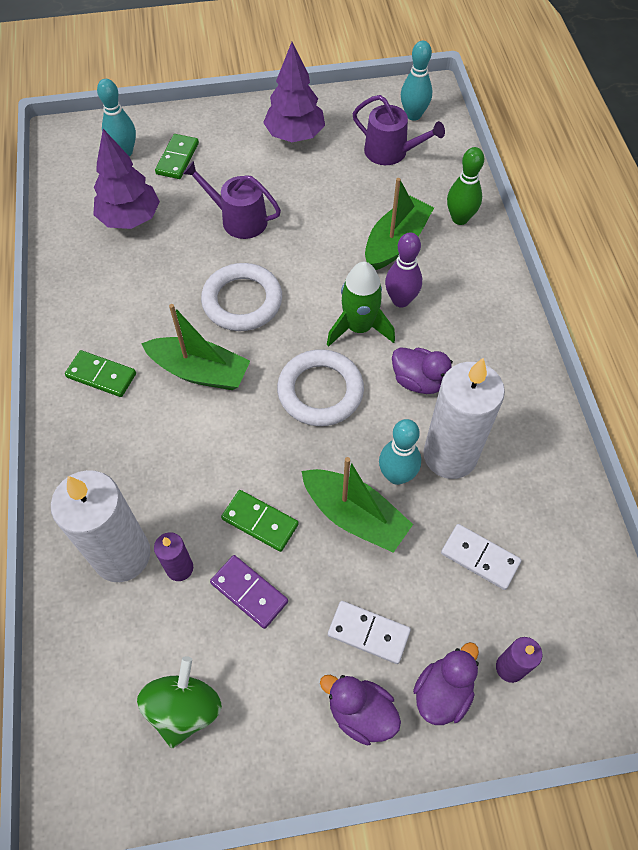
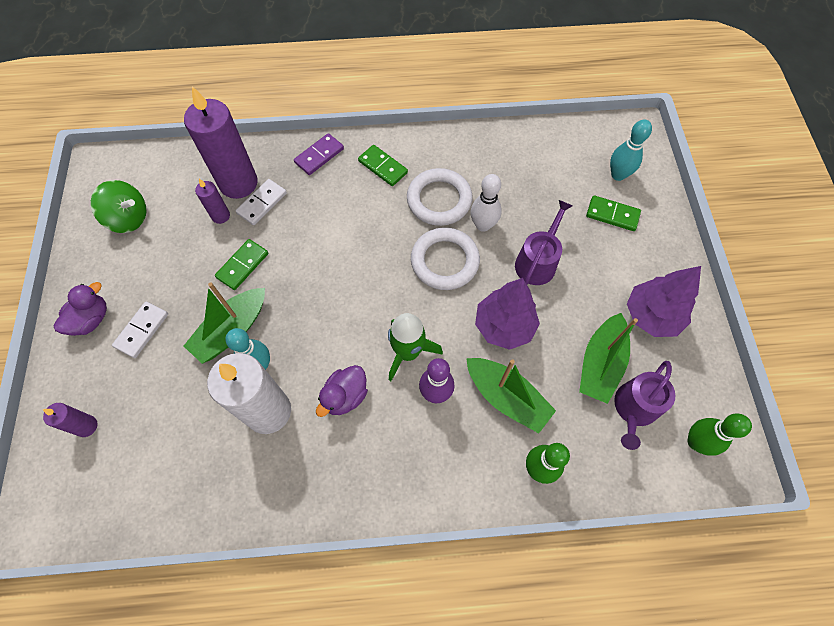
camera: 95 degrees right, 5 degrees up
white candle [51,470,151,582] -> purple candle [184,86,258,199]
green domino [65,350,136,397] -> green domino turned 75 degrees counterclockwise [358,145,408,186]
purple tree [93,129,160,229] -> purple tree moved to [475,278,540,350]
green boat [141,304,250,390] -> green boat moved to [579,313,638,404]
purple domino [210,555,288,629] -> purple domino moved to [294,133,344,175]
white ring [277,349,364,426] -> white ring moved to [407,168,473,226]
turquoise bowling pin [401,41,432,121] -> green bowling pin [688,413,752,456]
purple duck [413,642,479,725] -> none
white domino [441,524,521,590] -> white domino moved to [235,179,287,225]
none -> white bowling pin [470,174,502,232]

